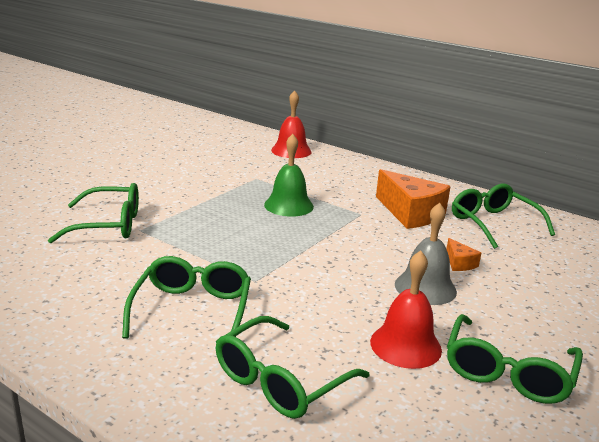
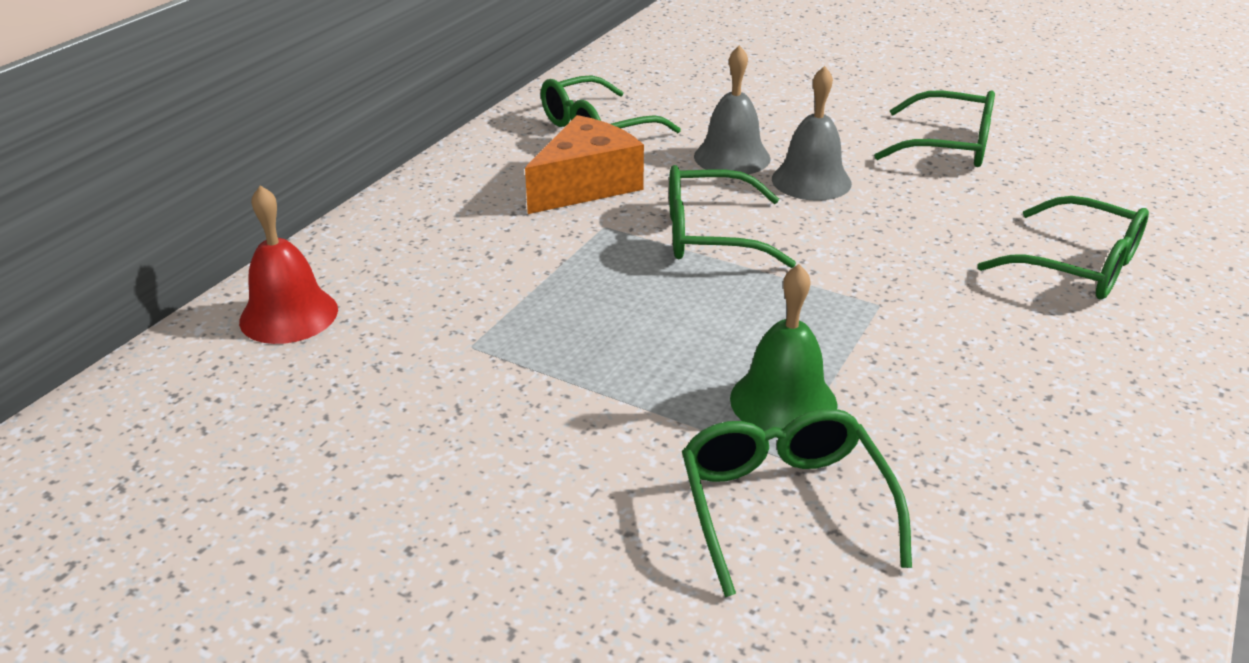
camera: 95 degrees left, 10 degrees up
green glasses [122,256,251,339] -> green glasses moved to [669,165,796,268]
green bell [264,134,314,217] -> green bell moved to [730,264,838,431]
red bell [370,251,442,369] -> none
orange cheese [446,238,481,271] -> grey bell [694,45,771,174]

